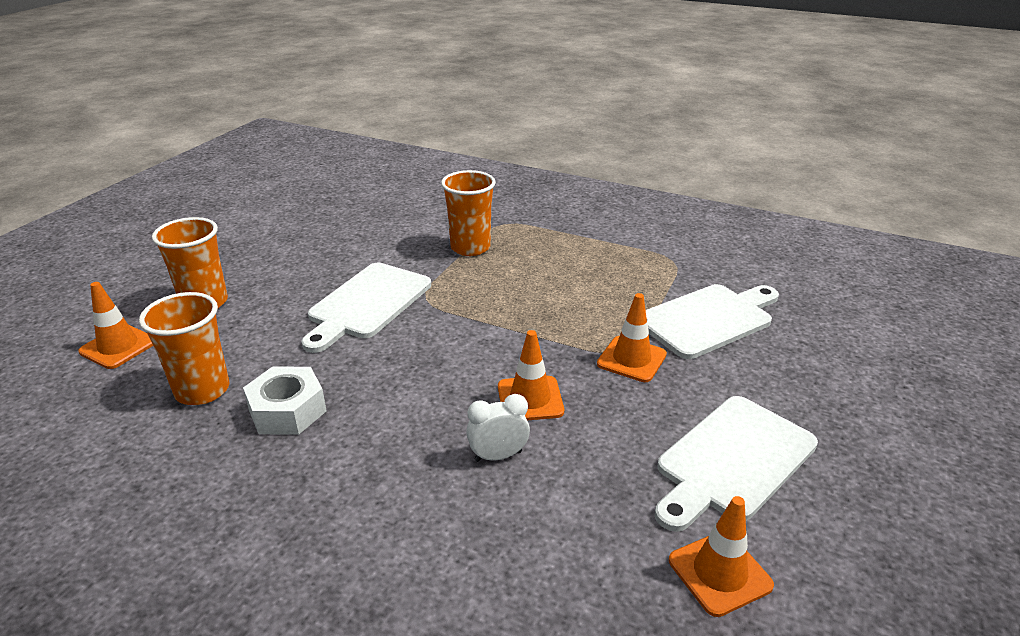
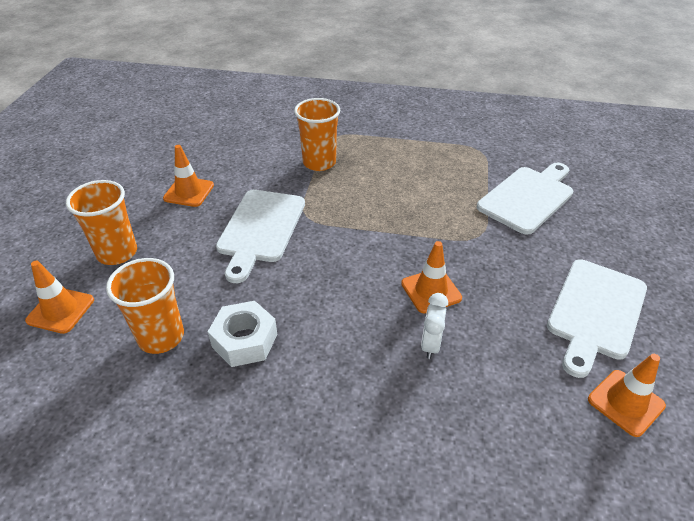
camera: 15 degrees left, 10 degrees up
white clock [466,394,530,462] -> white clock turned 45 degrees counterclockwise [421,293,448,359]
orange traffic cone [597,293,667,382] -> orange traffic cone moved to [163,145,214,207]

